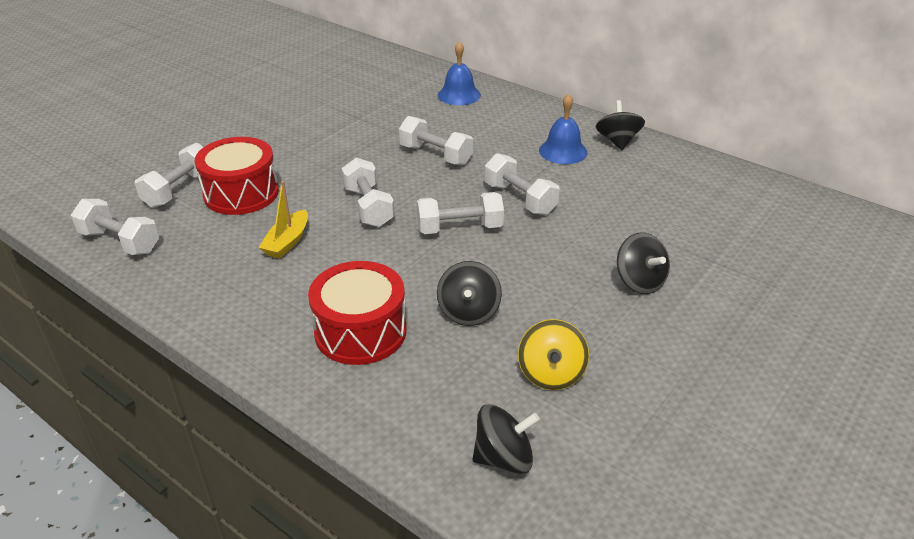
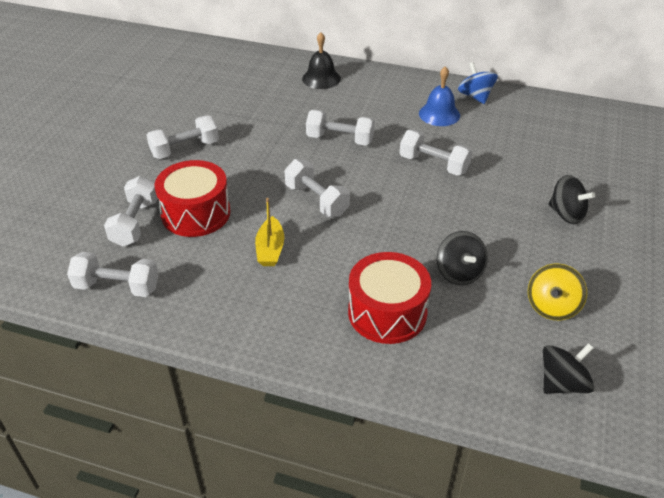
camera: 20 degrees left, 5 degrees up
white dumbbell [417,192,504,234] -> white dumbbell moved to [147,115,219,159]
blue bell [438,41,481,105] -> black bell [302,32,341,89]
yellow spinning top [518,319,589,390] -> yellow spinning top turned 45 degrees clockwise [528,264,587,320]
black spinning top [596,100,645,150] -> blue spinning top [458,62,498,104]

